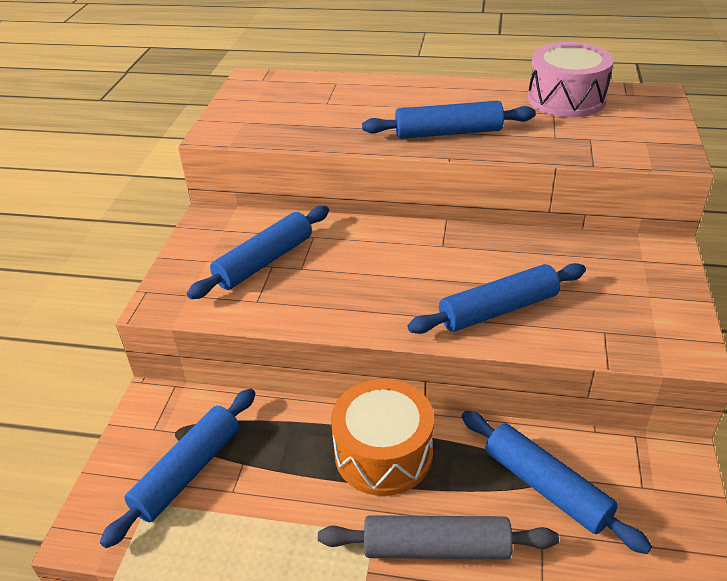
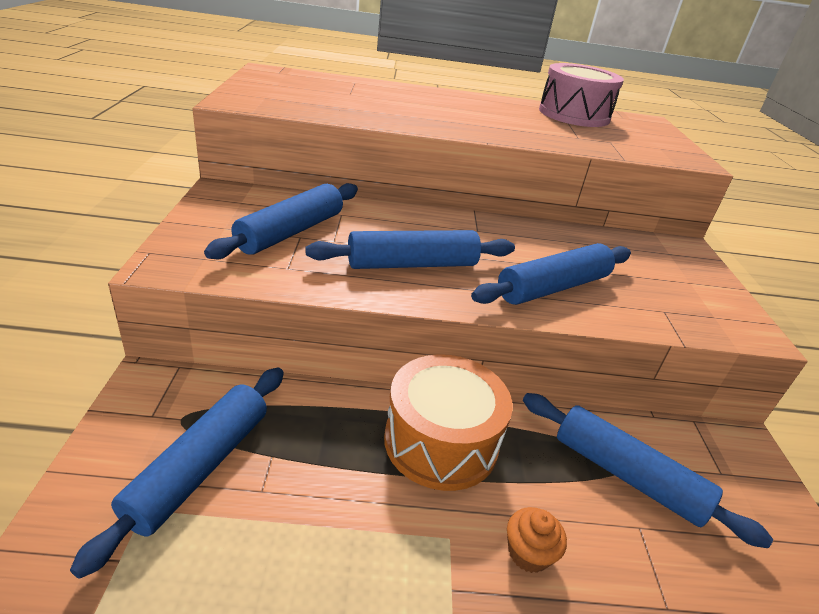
camera: 15 degrees left, 5 degrees down
grey rolling pin [318,515,559,560] -> orange cupcake [507,507,567,573]
blue rolling pin [362,101,536,139] -> blue rolling pin moved to [305,230,515,269]

